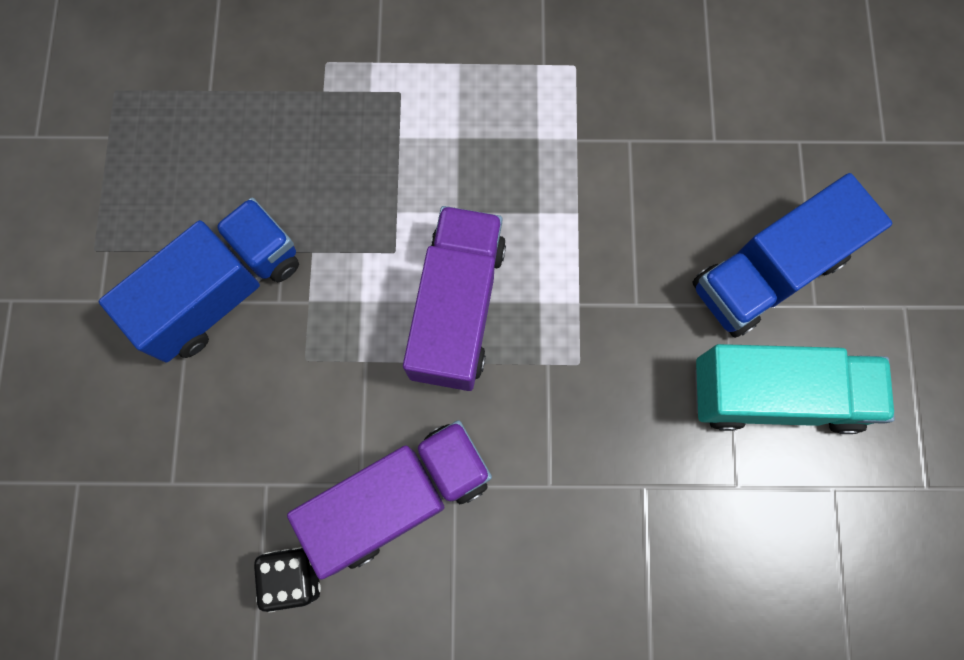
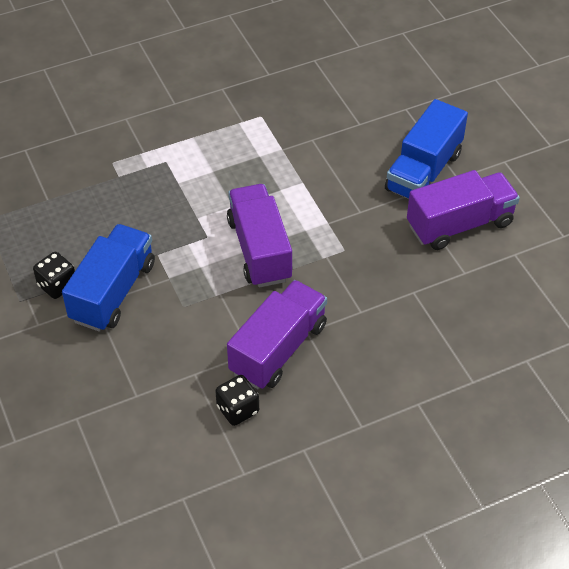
camera: 25 degrees left, 25 degrees down
turquoise truck [695,344,895,434] -> purple truck [407,170,520,250]
none -> black dice [33,252,75,299]

